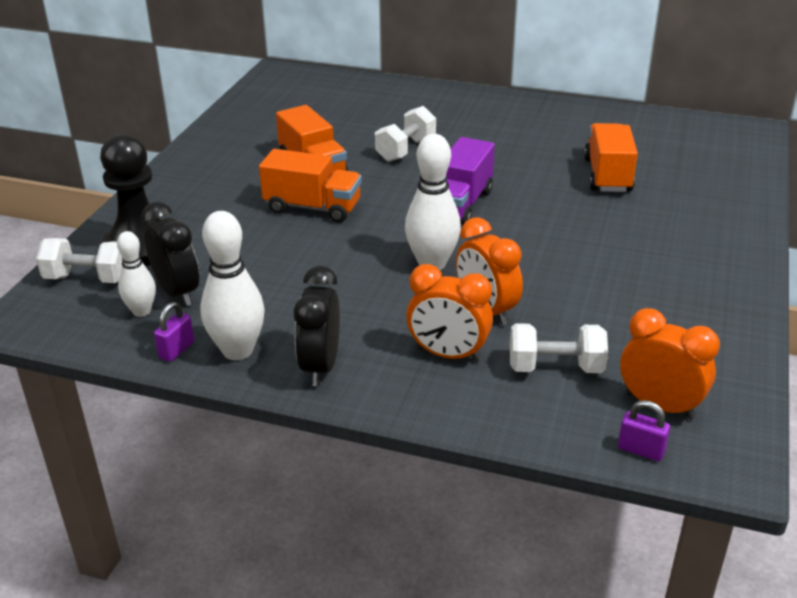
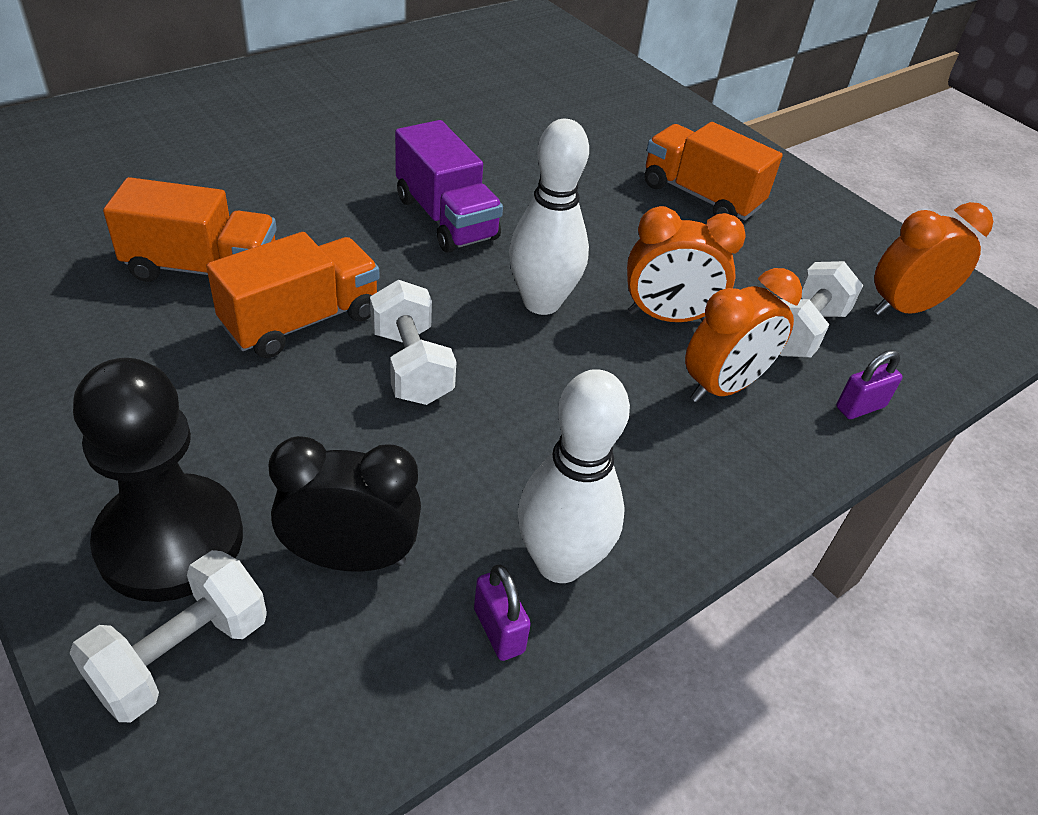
camera: 60 degrees left, 10 degrees up
white bowling pin [117,231,156,317] -> none
black clock [294,266,340,386] -> none
white dumbbell [375,106,436,162] -> white dumbbell moved to [370,280,456,405]
orange truck [584,123,638,192] -> orange truck moved to [644,122,783,220]
purple padlock [618,400,670,461] -> purple padlock moved to [836,350,903,419]

